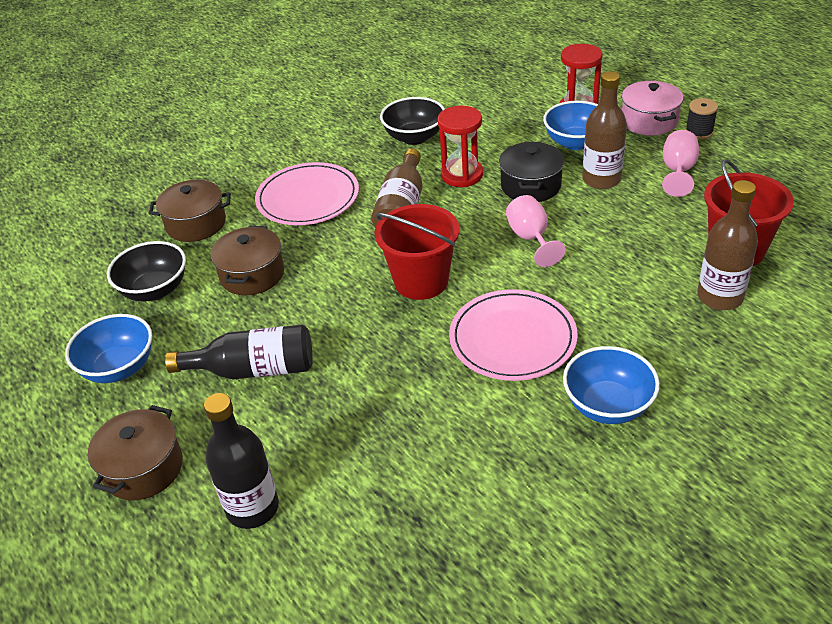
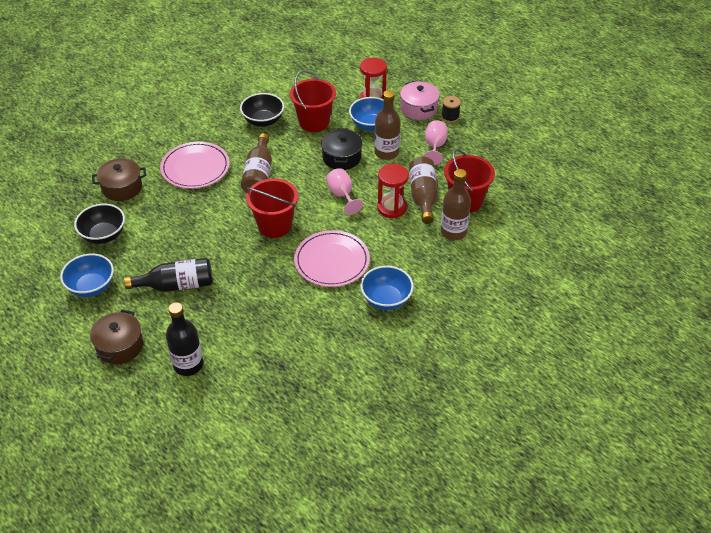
camera: 10 degrees left, 5 degrees up
brown pot [211,226,284,295] -> none
red hourglass [437,106,483,187] -> red hourglass moved to [377,164,409,218]
none -> red bucket [290,70,336,132]
none -> brown bottle [409,157,438,224]

